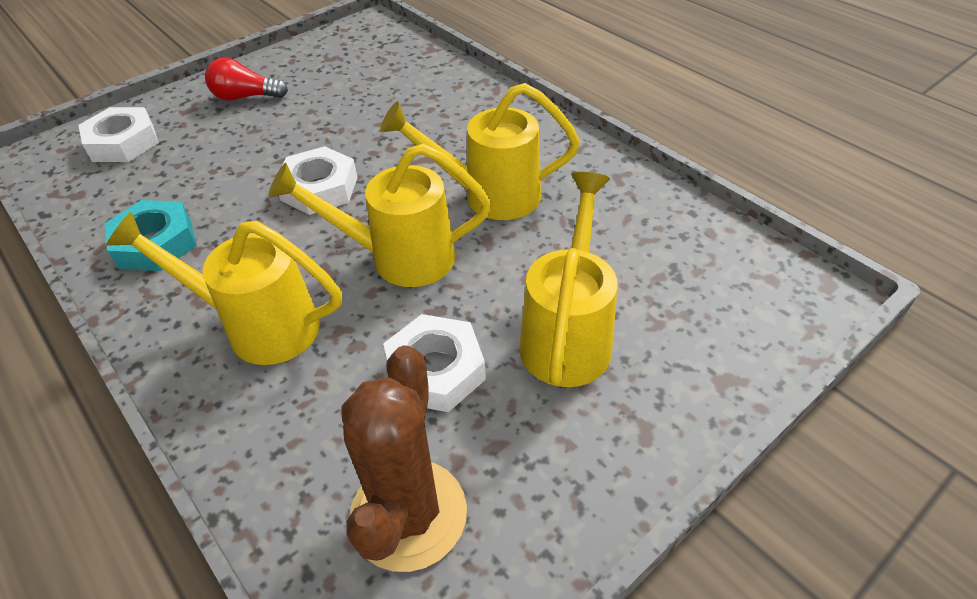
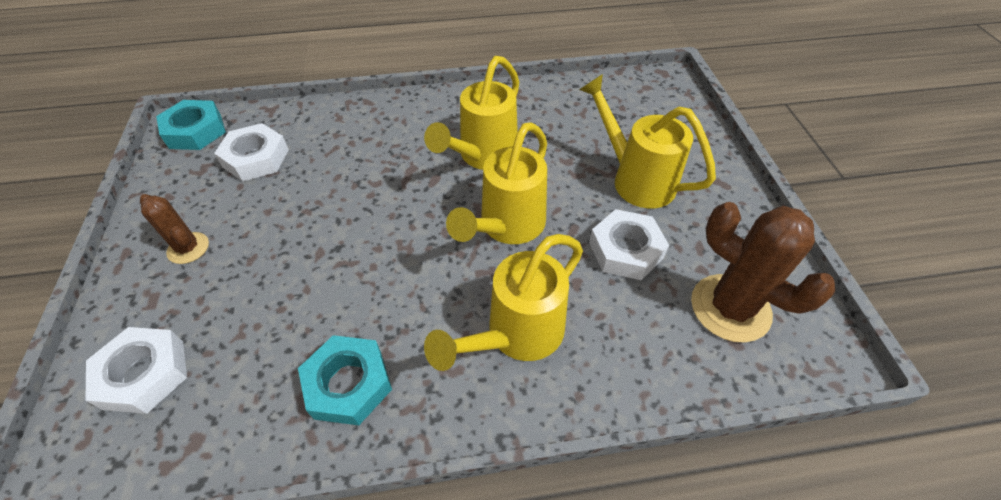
camera: 60 degrees left, 5 degrees up
red light bulb [205,58,288,101] -> brown cactus [140,194,209,264]
white nut [279,146,358,215] -> white nut moved to [214,123,289,181]
none -> turquoise nut [156,100,226,150]

